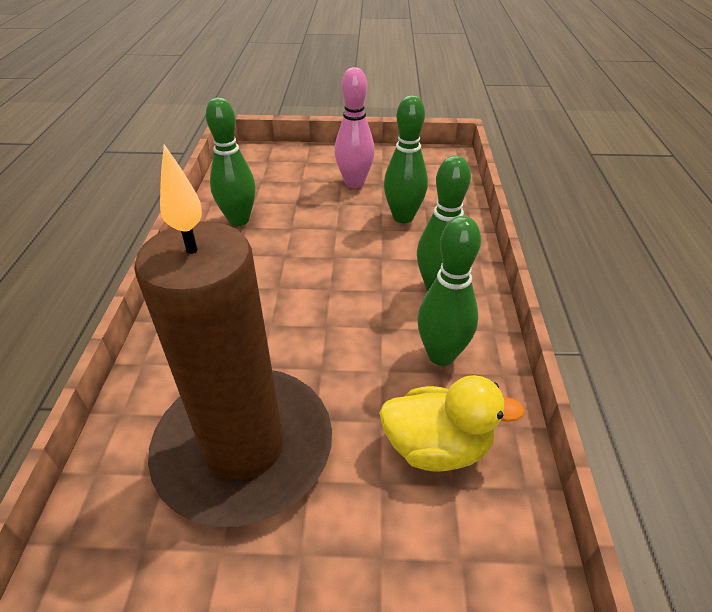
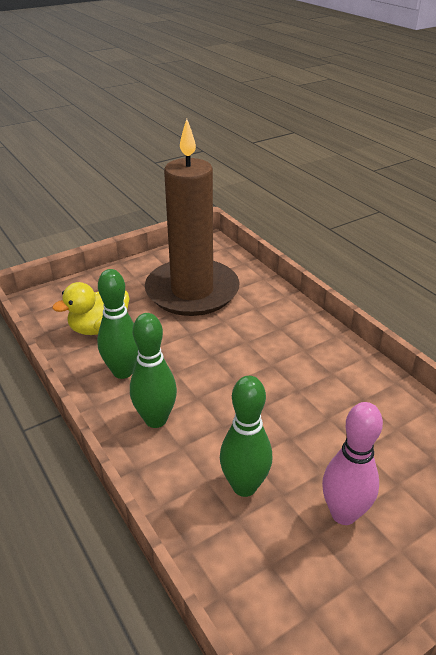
camera: 145 degrees right, 5 degrees down
green bowling pin [206,97,256,226] -> none

